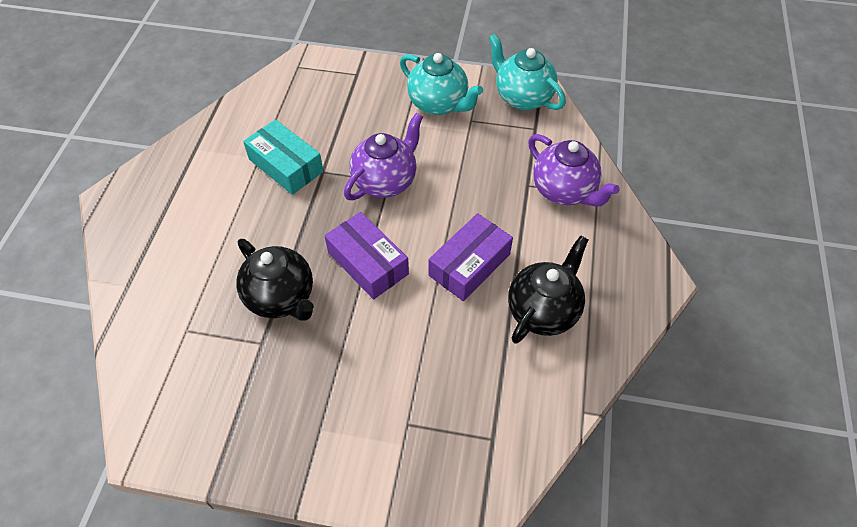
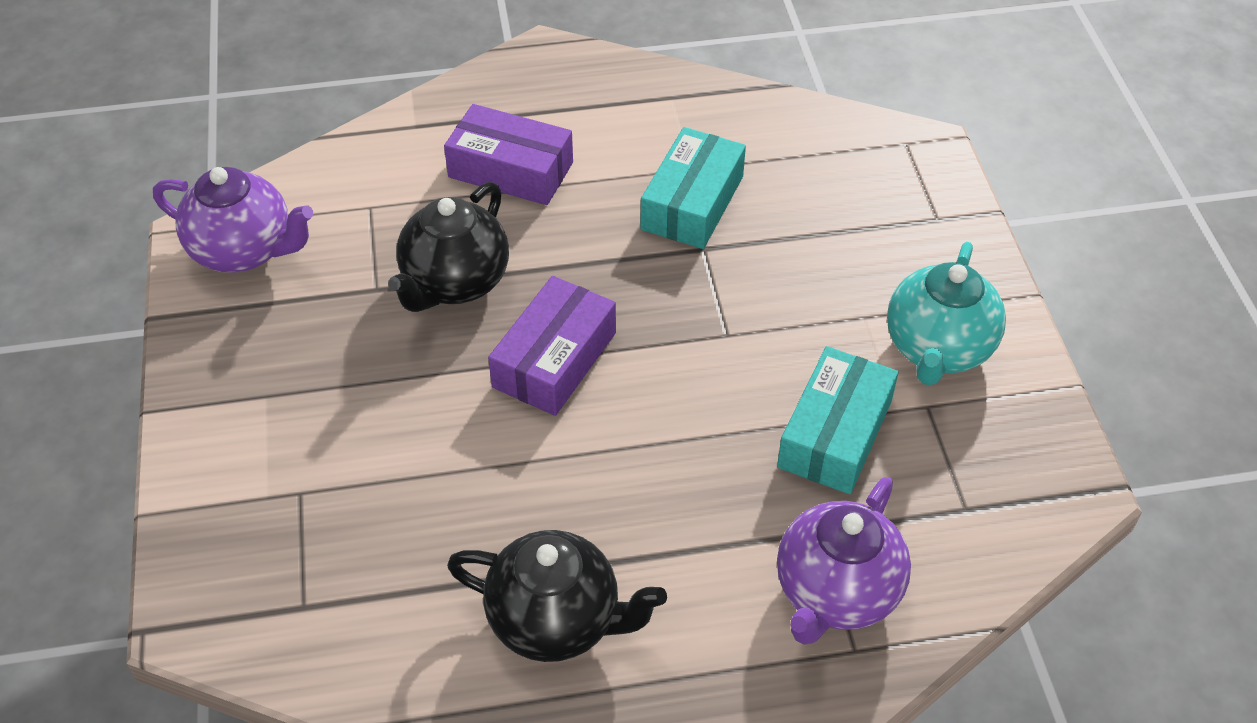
camera: 70 degrees right, 5 degrees down
purple teapot [344,113,423,200] -> purple teapot moved to [153,167,313,273]
purple box [429,213,513,301] -> purple box moved to [444,104,573,205]
turquoise teapot [488,33,566,110] -> none
none -> turquoise box [777,346,898,494]

